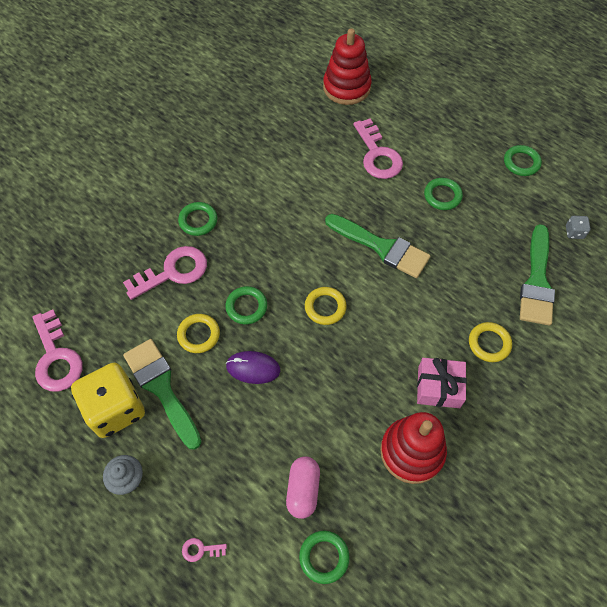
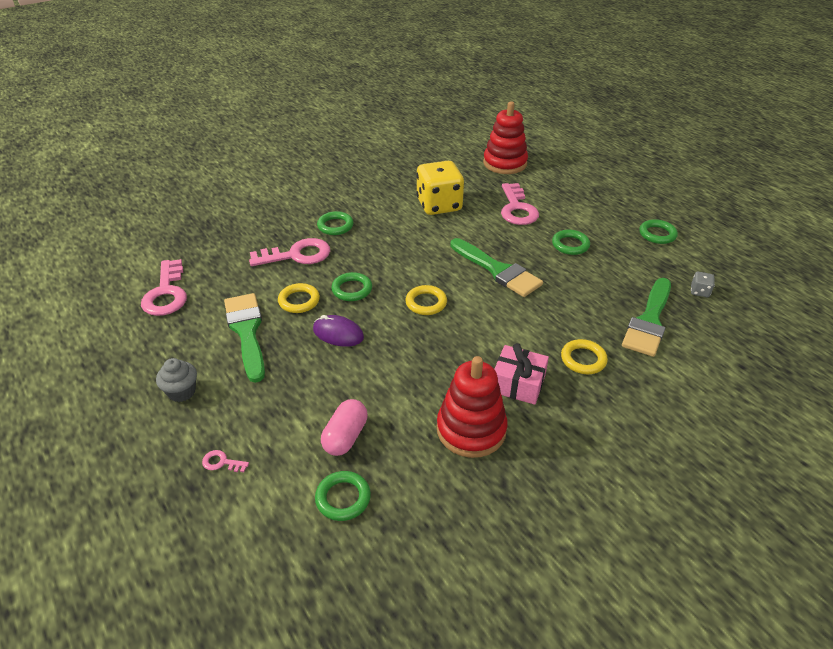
camera: 15 degrees right, 20 degrees down
yellow dice [71,363,145,438] -> yellow dice moved to [416,161,464,215]

